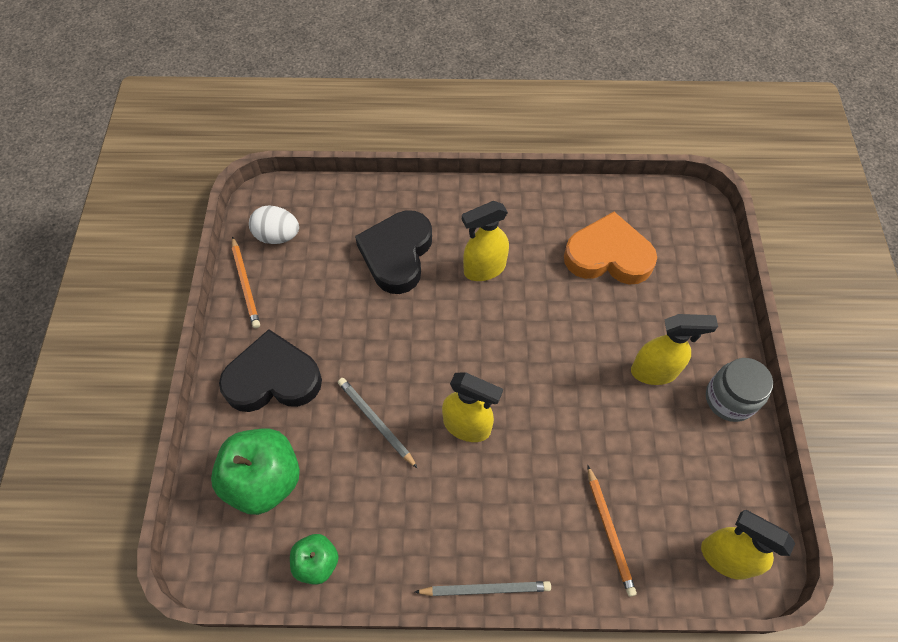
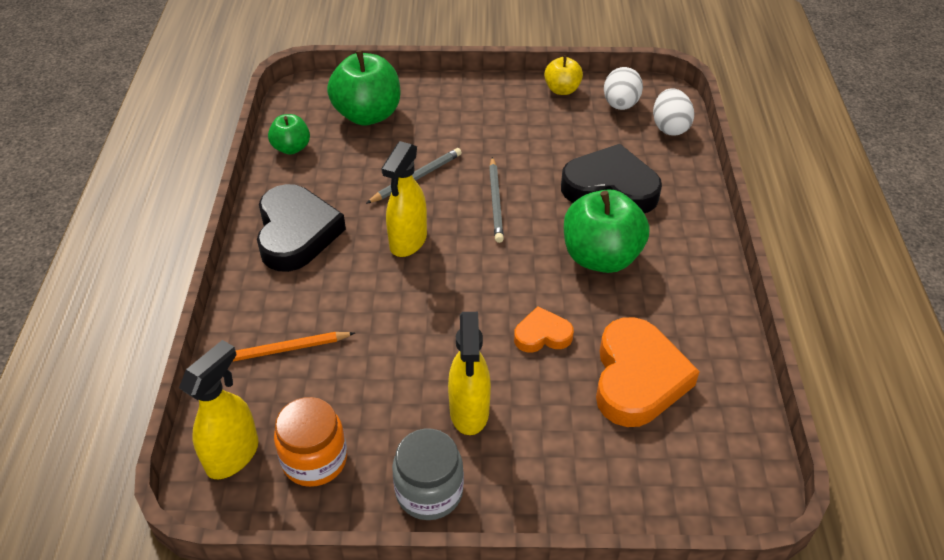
camera: 90 degrees right, 15 degrees down
black heart [219,329,322,412] -> black heart moved to [257,184,346,272]
orange pencil [232,236,260,328] -> yellow apple [544,56,583,95]
grey pencil [415,581,551,596] -> grey pencil moved to [489,157,504,243]
yellow spray bottle [462,201,509,281] -> green apple [564,189,649,273]
none -> orange jar [274,397,347,487]
none -> orange heart [514,306,574,353]
none -> white egg [653,88,694,136]

